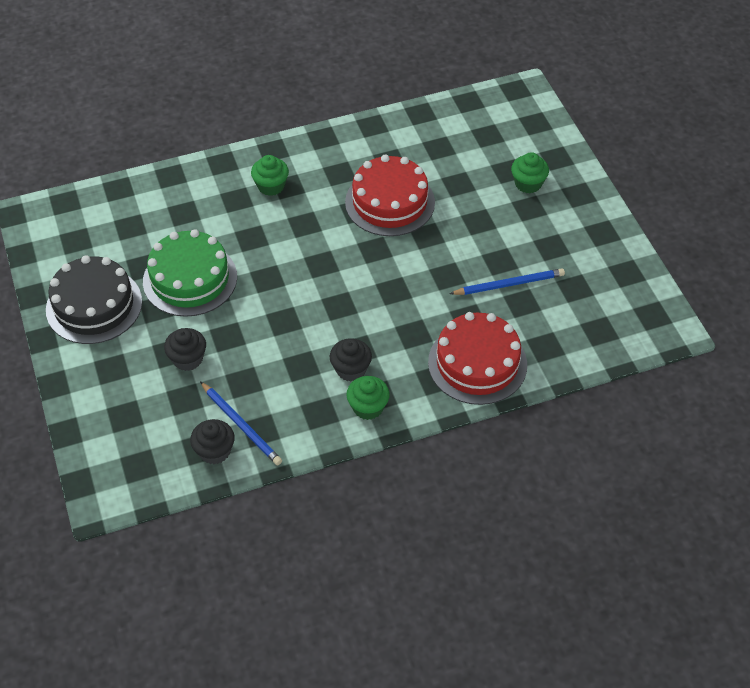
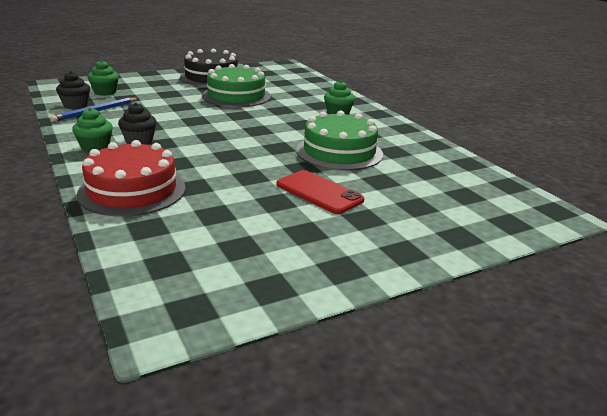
camera: 80 degrees right, 25 degrees down
black cupcake [164,328,206,371] -> none
red cake [345,154,435,236] -> green cake [296,111,383,170]
blue pencil [450,268,565,295] -> none
green cupcake [511,152,549,193] -> green cupcake moved to [88,60,119,96]
none -> red phone [276,170,365,214]

